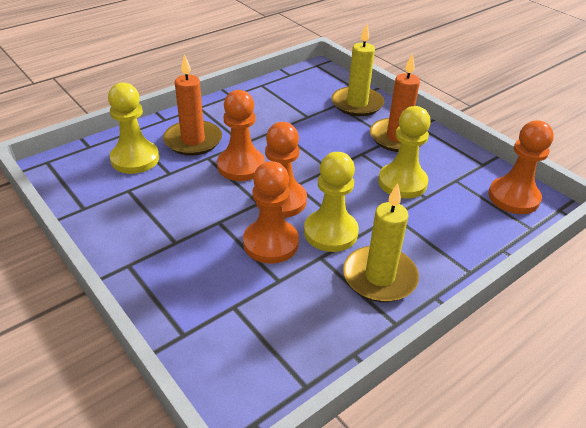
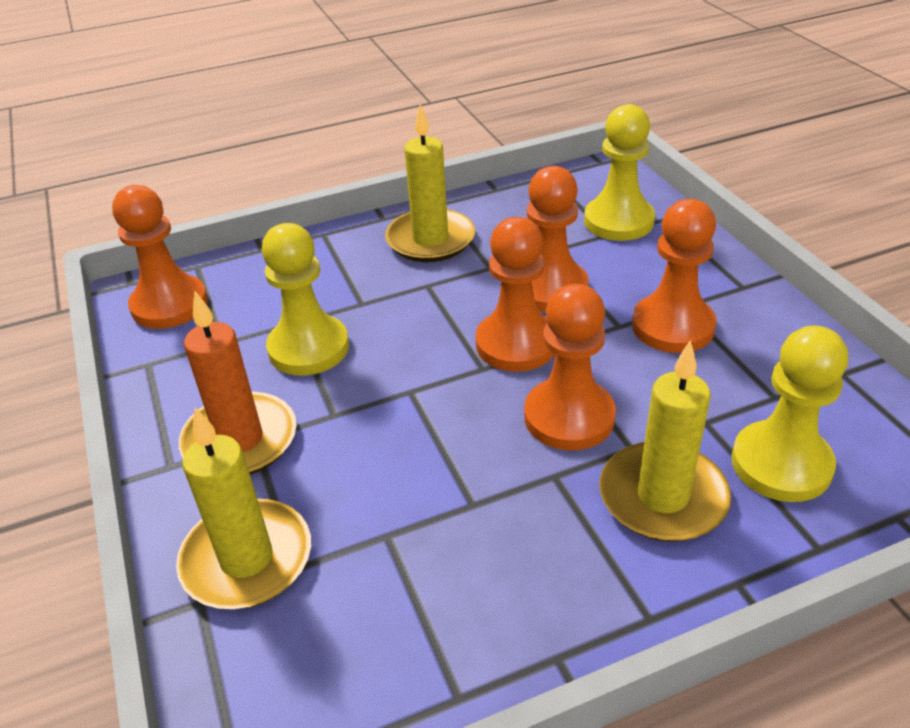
camera: 160 degrees left, 0 degrees up
orange candle [163,54,222,156] -> yellow candle [599,340,731,542]
yellow pawn [304,152,359,252] -> yellow pawn moved to [584,104,655,241]
none -> orange pawn [632,199,717,353]

